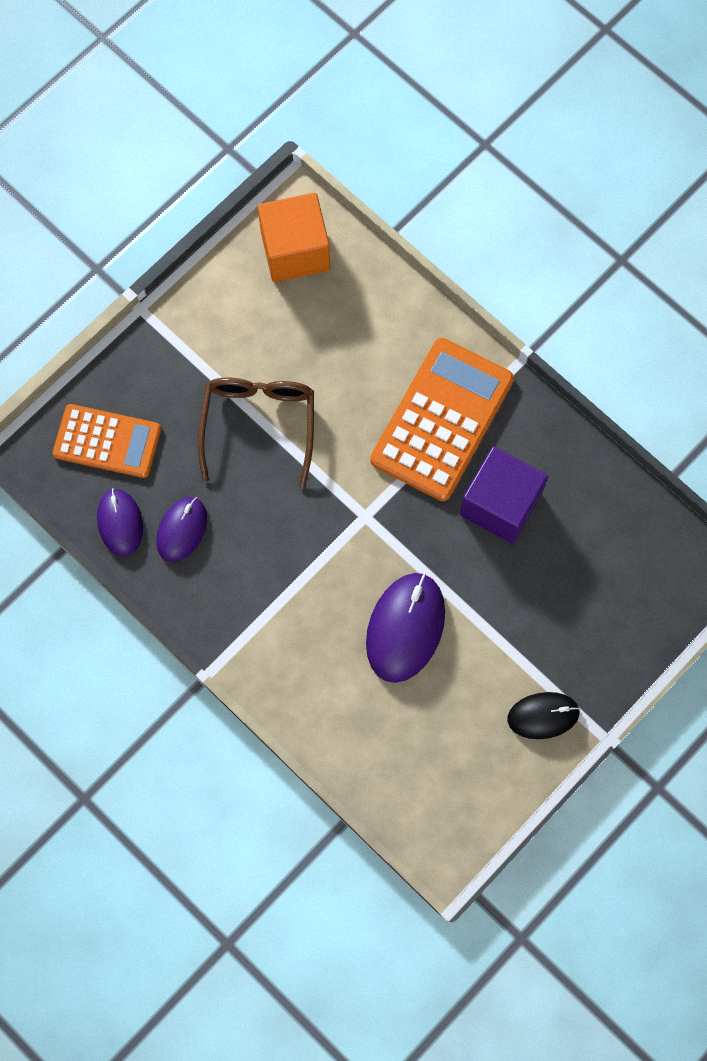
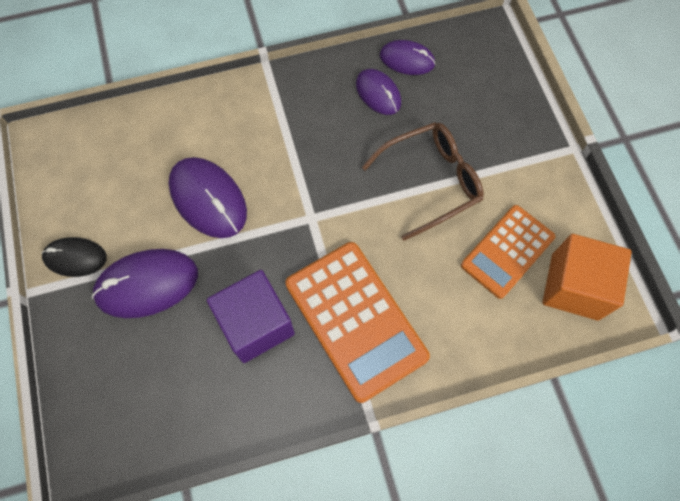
camera: 120 degrees right, 5 degrees down
orange calculator [53,404,161,478] -> orange calculator moved to [461,205,556,299]
brown glasses [198,378,314,488] -> brown glasses turned 60 degrees counterclockwise [362,122,484,241]
black mouse [508,692,580,739] -> black mouse turned 75 degrees clockwise [42,237,107,277]
none -> purple mouse [92,249,198,318]

